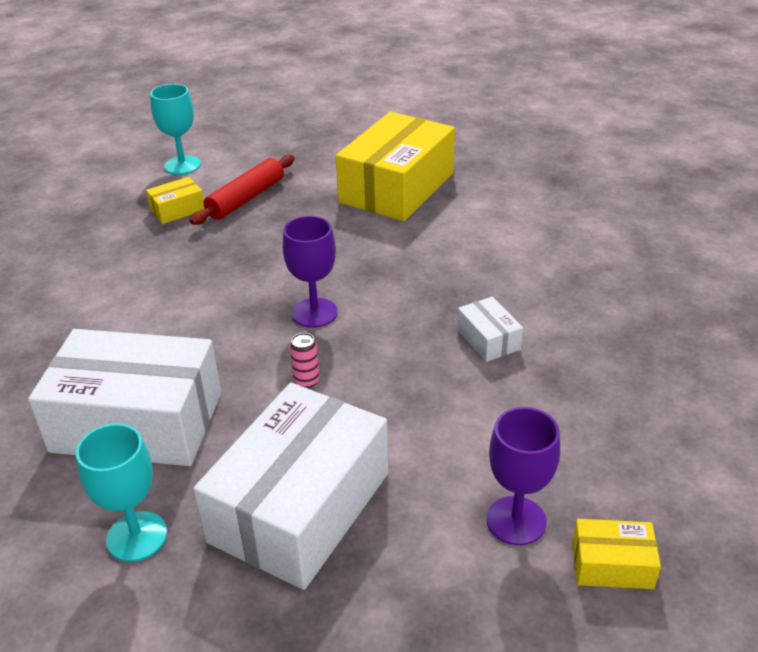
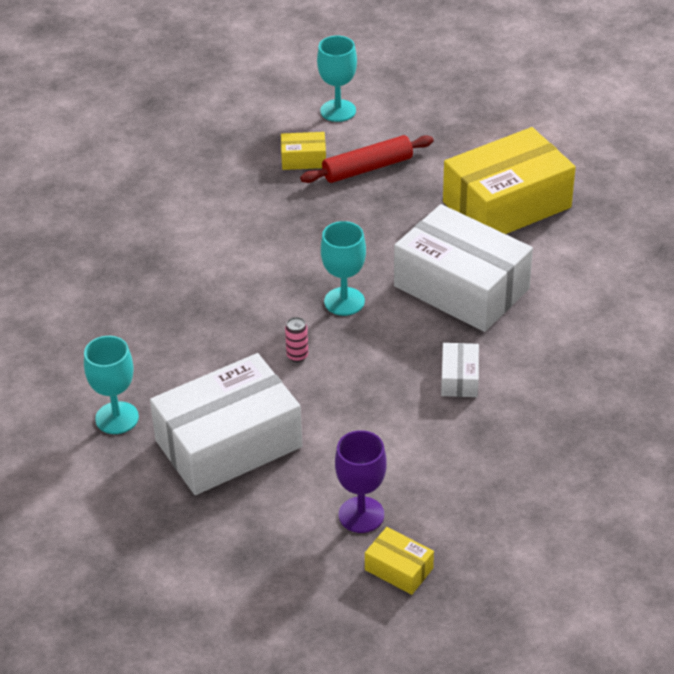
camera: 30 degrees right, 5 degrees up
white box [28,329,221,466] -> white box moved to [394,204,533,332]
purple goblet [283,216,338,328] -> turquoise goblet [321,221,366,316]

